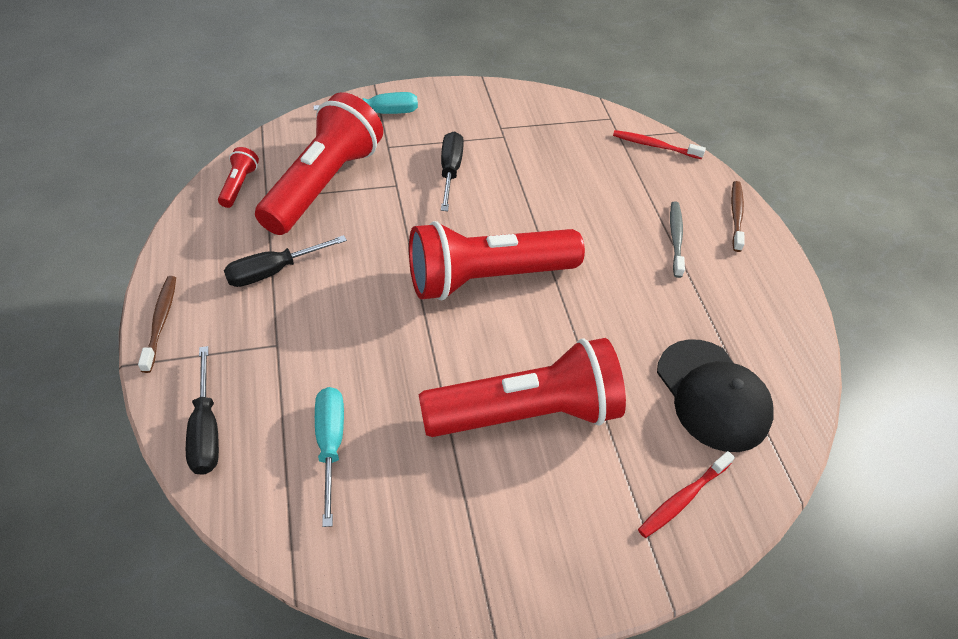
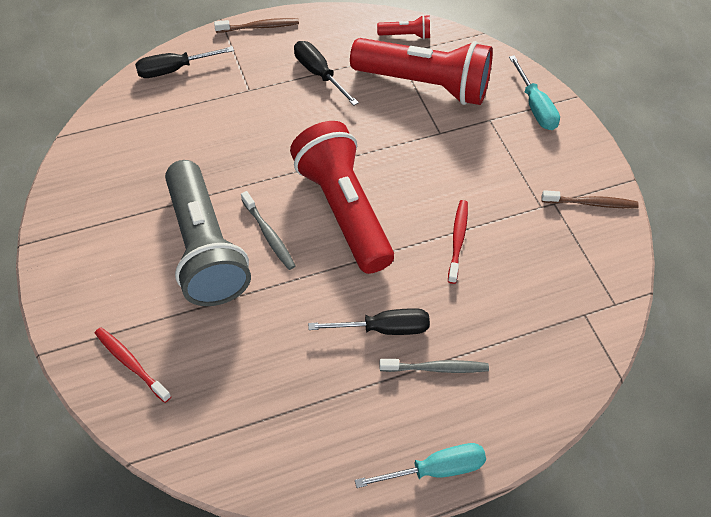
camera: 85 degrees right, 5 degrees up
turquoise screwdriver [315,387,344,527] -> turquoise screwdriver moved to [355,443,486,488]
red flashlight [419,338,626,437] -> grey flashlight [165,160,251,306]
black screwdriver [441,131,464,211] -> black screwdriver moved to [308,308,430,335]
red toothbrush [613,130,706,159] -> red toothbrush moved to [448,200,468,284]
black cap [657,339,774,452] -> none
brown toothbrush [731,181,745,252] -> brown toothbrush moved to [541,190,639,208]
none -> grey toothbrush [241,191,296,270]

